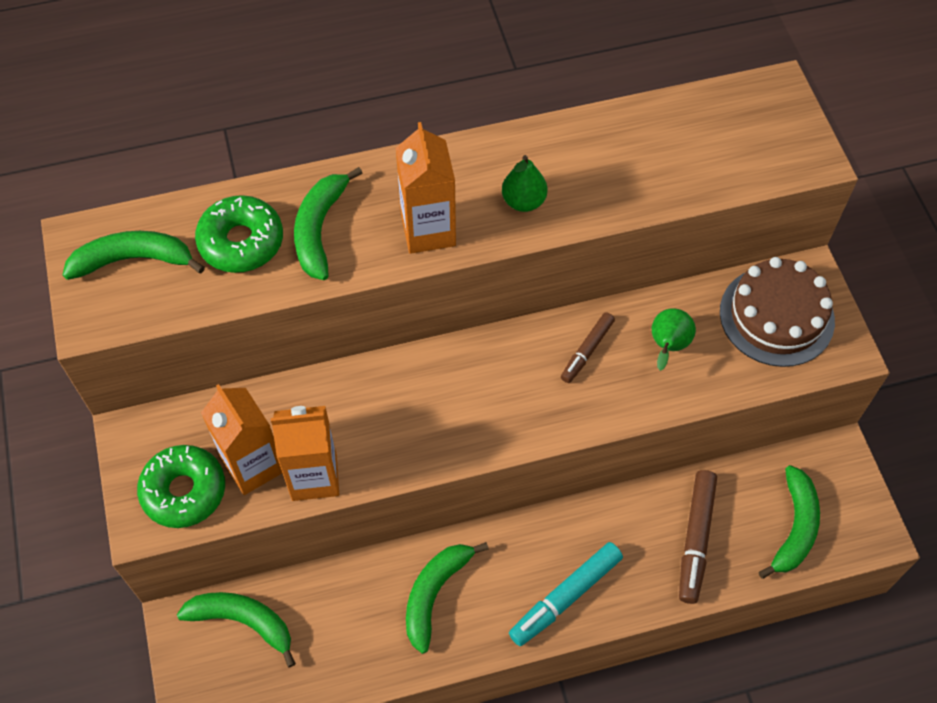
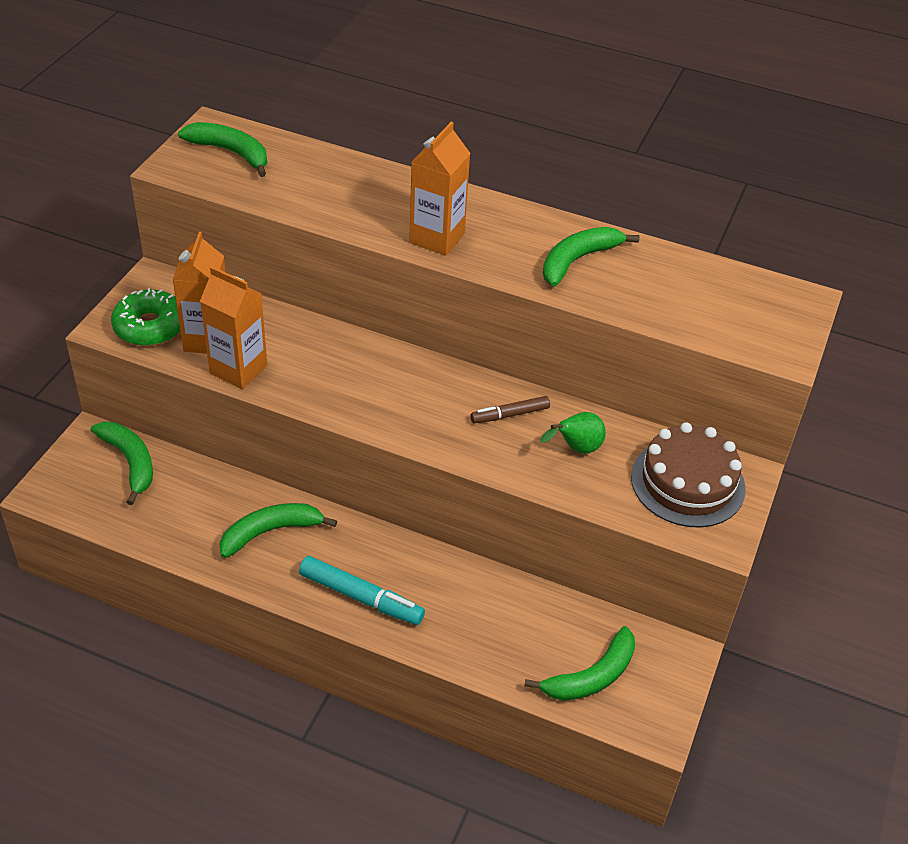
camera: 35 degrees right, 15 degrees down
green donut [195,195,283,273] -> none
green banana [294,167,362,280] -> green banana moved to [543,227,640,287]
green pear [502,155,547,212] -> none
turquoise marker [509,542,623,646] -> turquoise marker turned 150 degrees counterclockwise [299,556,425,625]
brown marker [679,470,717,604] -> none

